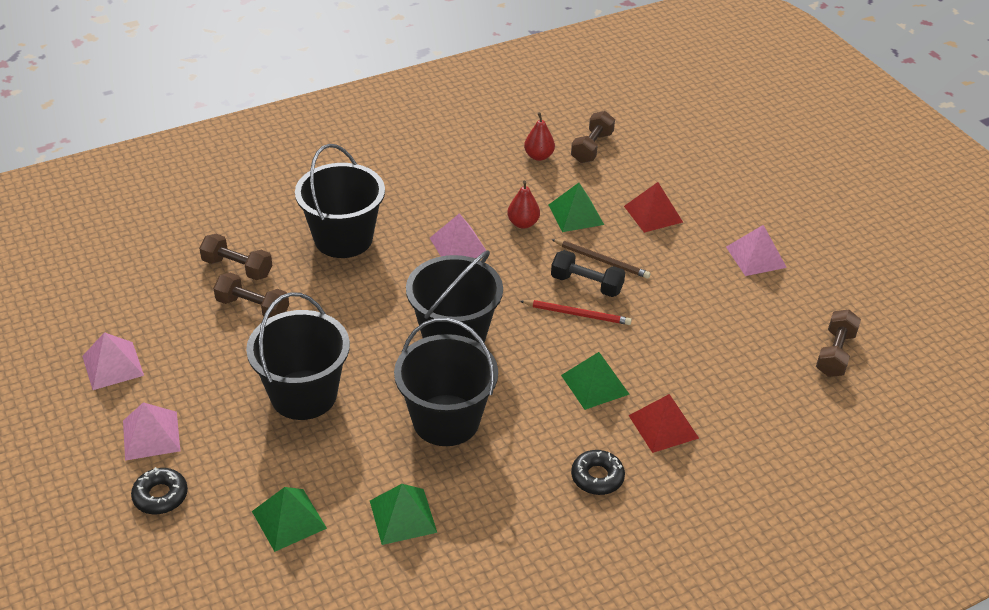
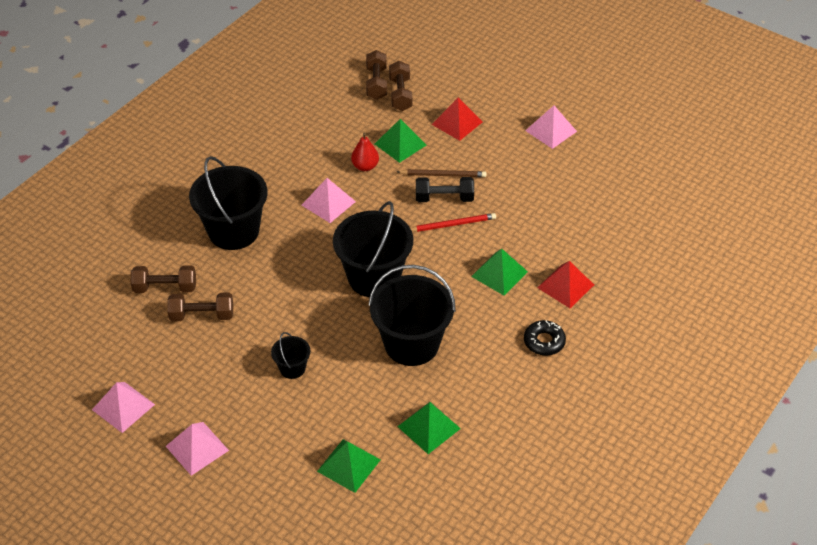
camera: 25 degrees left, 5 degrees up
black donut [131,467,188,515] -> none
black bucket [246,292,350,420] -> black bucket [271,332,311,379], size x0.47
red pear [524,112,555,161] -> none
brown dumbbell [816,310,861,377] -> brown dumbbell moved to [389,61,413,111]

